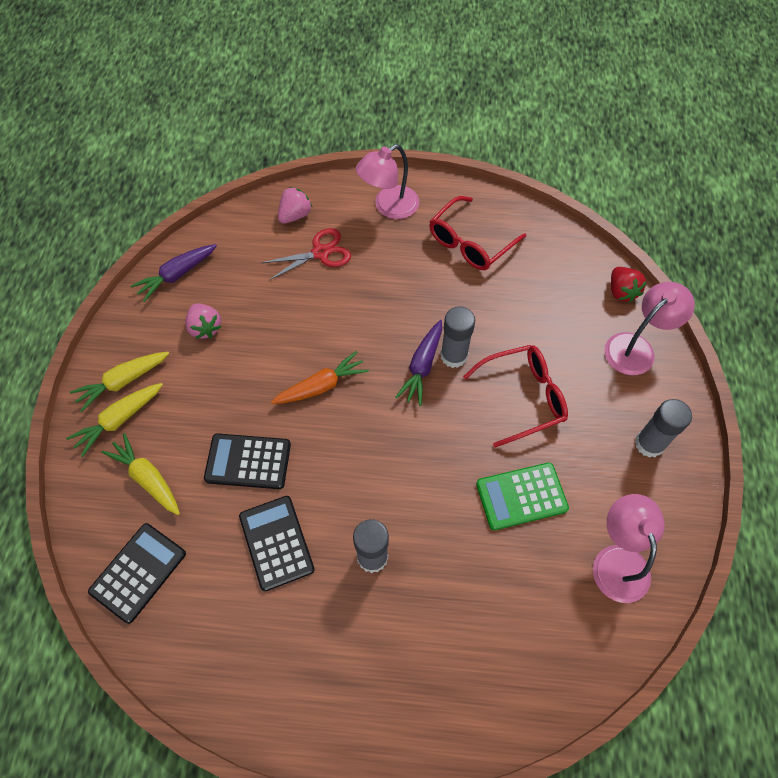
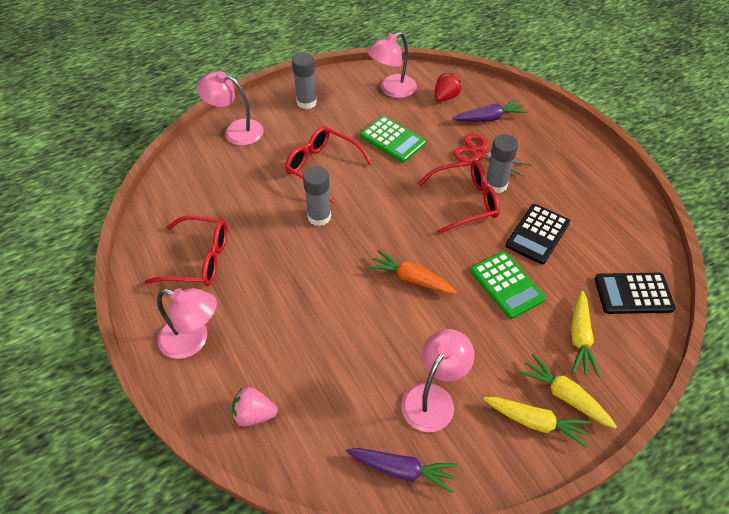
camera: 125 degrees left, 10 degrees down
yellow carrot [66,383,163,457] -> yellow carrot turned 150 degrees counterclockwise [518,354,617,429]
pink strawberry [185,303,222,339] -> pink lamp [401,329,475,432]
black calculator [204,433,291,489] -> green calculator [470,251,546,319]
red scissors [261,228,351,280] -> red scissors moved to [454,134,532,177]
purple carrot [395,320,442,406] -> purple carrot moved to [452,100,527,122]
red strawberry [611,267,647,303] -> red strawberry moved to [435,73,461,102]
none -> red glasses [417,160,500,234]

